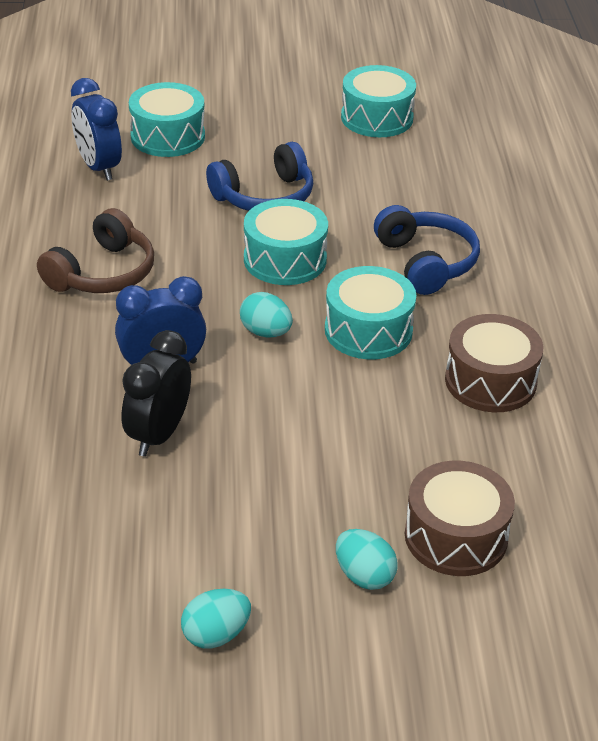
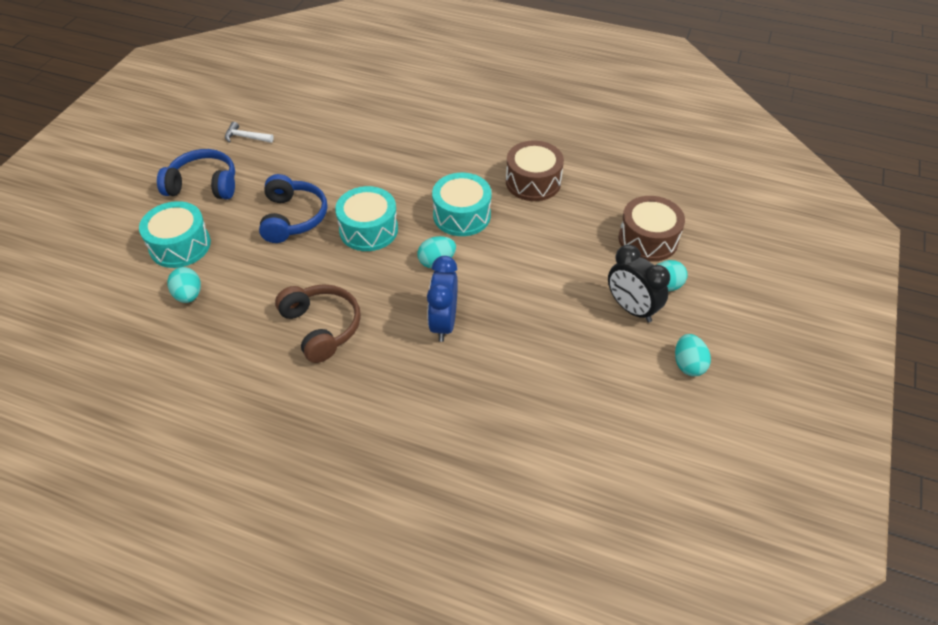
camera: 65 degrees left, 10 degrees up
blue clock [71,78,122,181] -> turquoise egg [167,267,201,303]
black clock [121,330,191,457] -> black clock moved to [608,245,670,323]
turquoise drum [341,65,416,137] -> white hammer [225,122,274,143]
blue headphones [374,205,480,295] -> blue headphones moved to [157,149,235,199]

